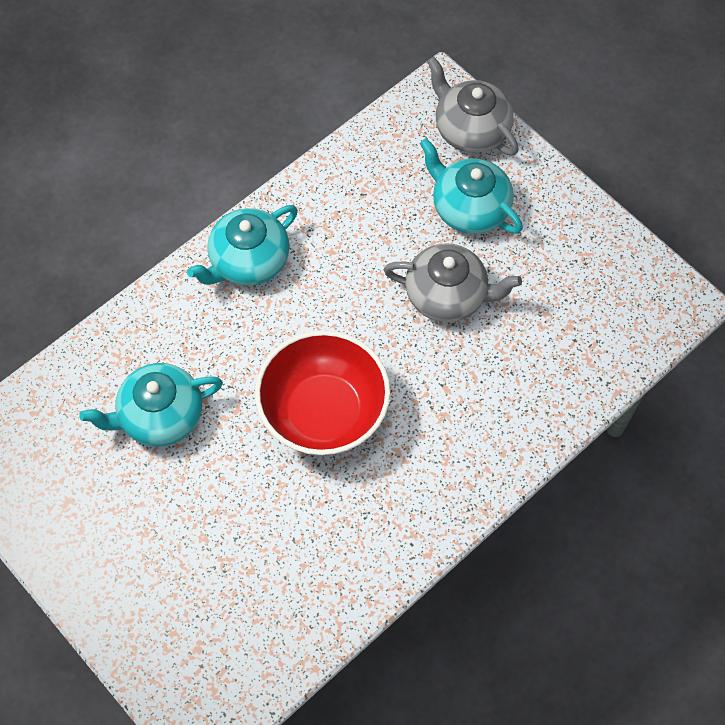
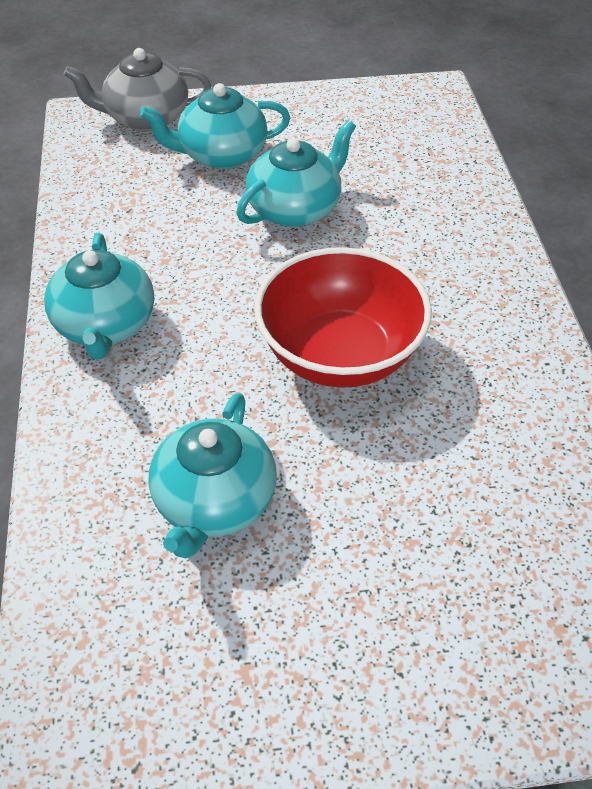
camera: 55 degrees left, 15 degrees down
grey teapot [384,243,522,322] -> turquoise teapot [236,120,356,227]

